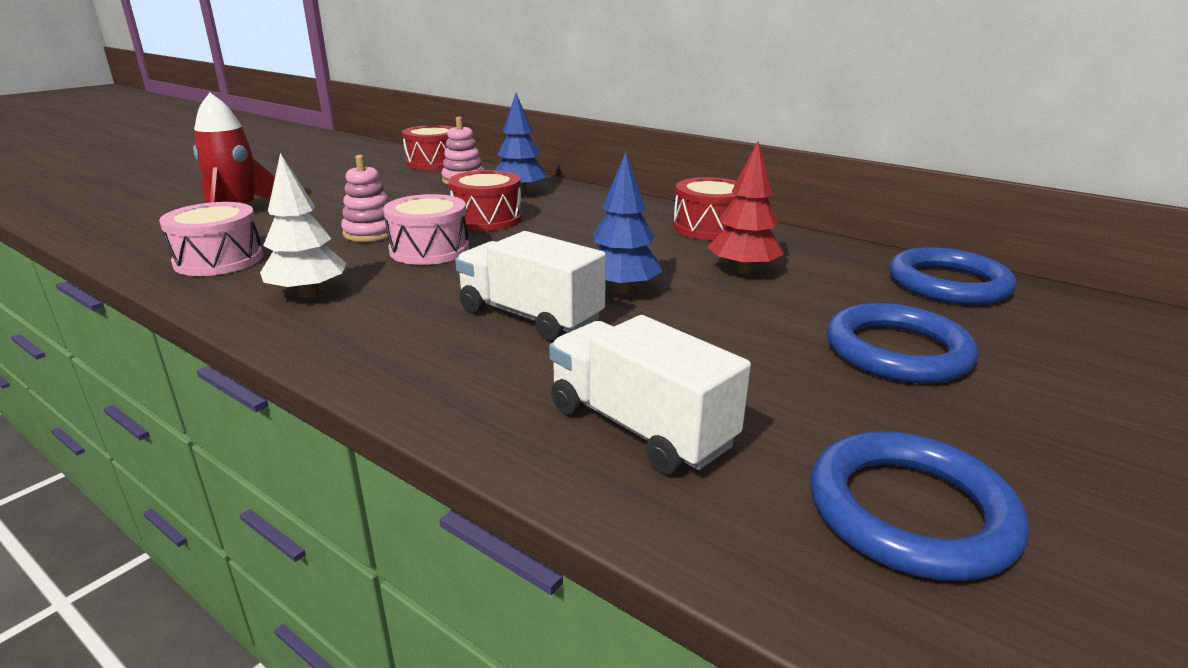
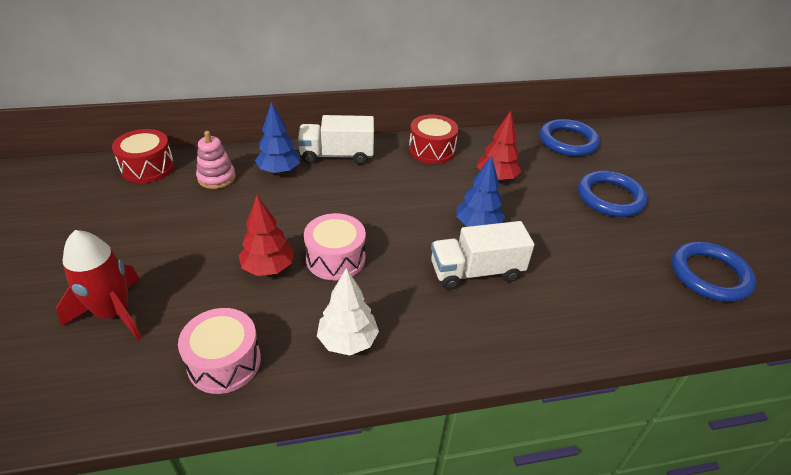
camera: 50 degrees left, 15 degrees up
pink stacking toy [341,155,388,242] -> red tree [238,195,294,276]
red drum [448,170,522,231] -> none
white truck [549,315,751,474] -> white truck moved to [298,115,374,165]

